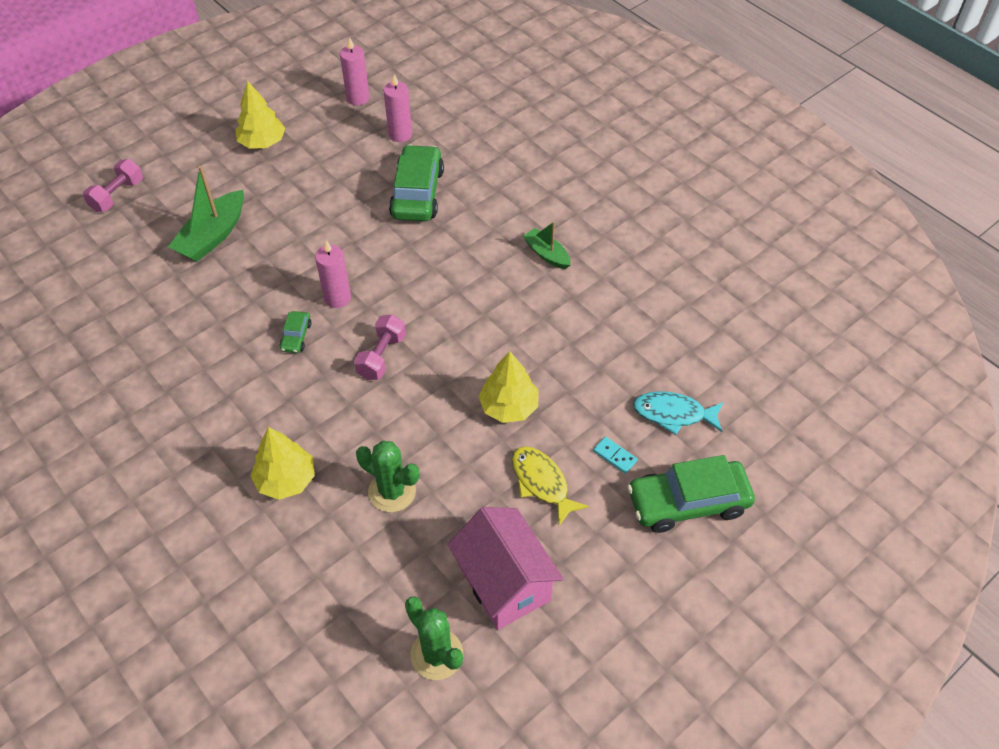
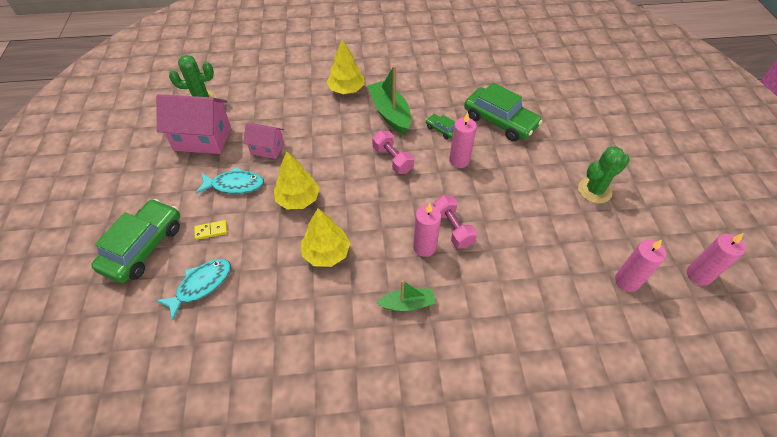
camera: 125 degrees right, 0 degrees up
pink dumbbell [83,159,143,212] -> pink dumbbell moved to [433,195,477,248]
green boat [168,166,244,262] -> green boat moved to [368,65,411,135]
yellow tree [236,81,285,149] -> yellow tree moved to [301,209,350,267]
green cactus [356,441,419,512] -> green cactus moved to [578,146,630,203]
green car [389,144,444,221] -> green car moved to [464,83,543,141]
yellow fish [512,447,589,526] -> turquoise fish [196,167,264,194]
turquoise domino [593,437,638,474] -> yellow domino [194,220,227,240]
none -> pink house [243,123,284,159]
none -> pink candle [413,203,441,257]

